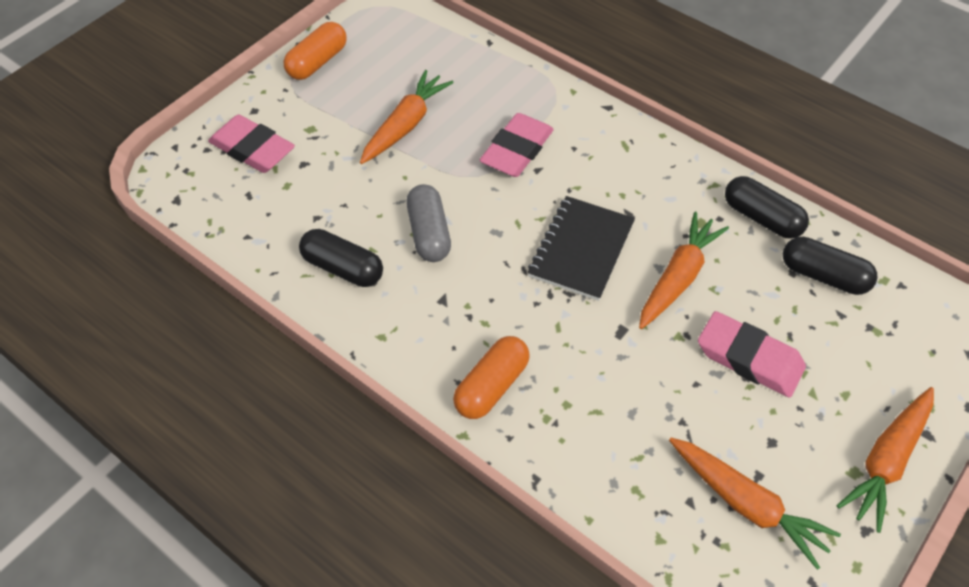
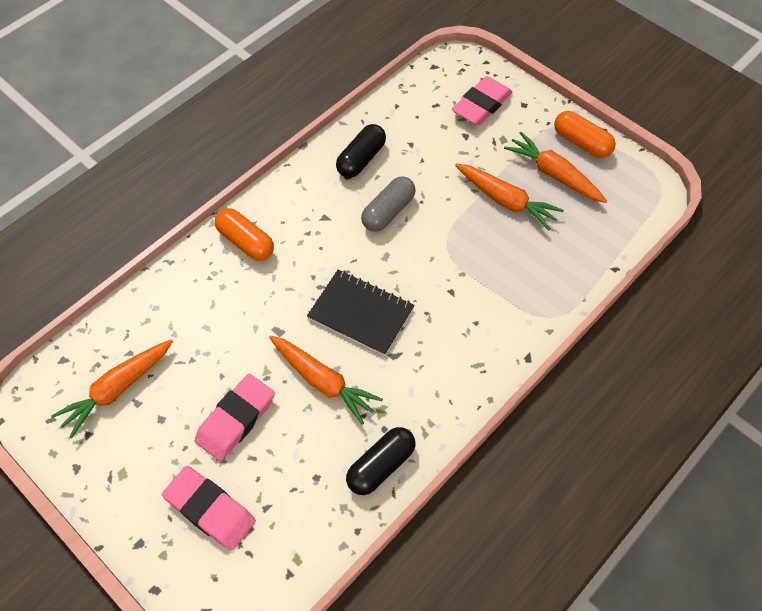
camera: 95 degrees right, 5 degrees up
grey capsule [406,184,451,262] -> grey capsule turned 45 degrees counterclockwise [361,176,416,232]
pink eraser [480,113,554,177] -> pink eraser moved to [162,466,256,551]
black capsule [783,237,878,295] -> none
orange carrot [837,387,934,533] -> orange carrot moved to [504,132,607,203]

